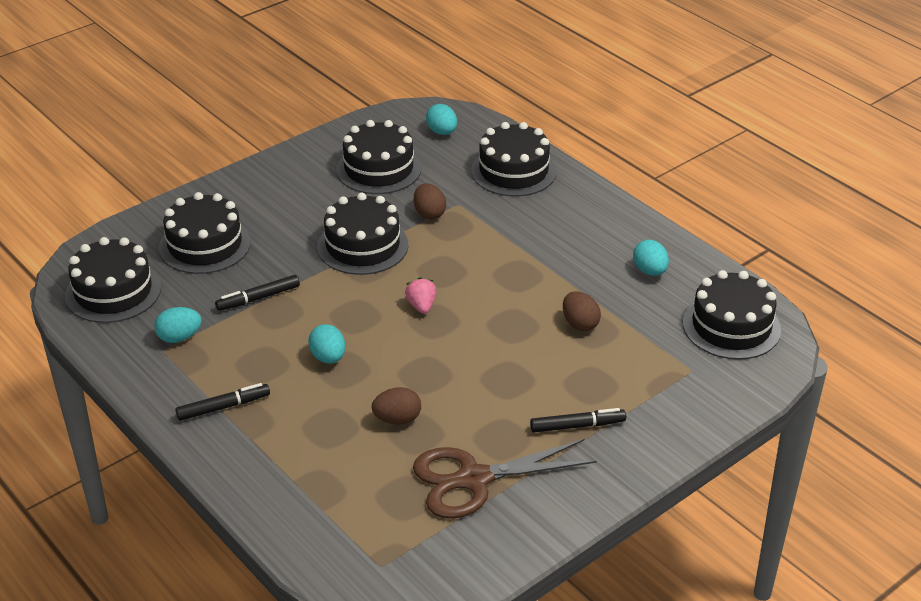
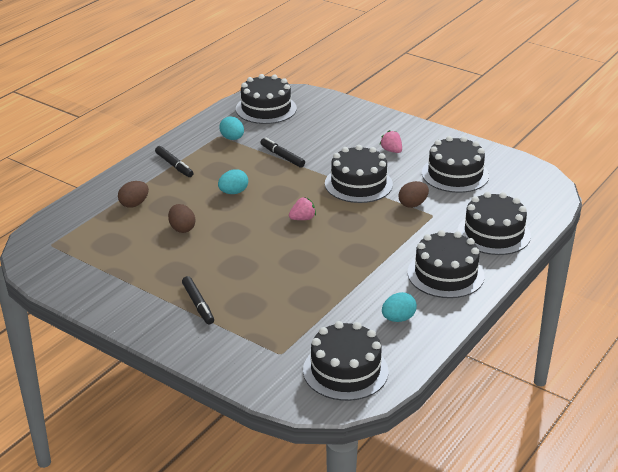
camera: 75 degrees right, 5 degrees down
black cake [159,192,251,274] -> black cake moved to [408,230,484,298]
brown scissors [413,439,597,519] -> none
turquoise egg [426,104,457,135] -> none
brown egg [563,291,601,331] -> brown egg moved to [118,181,149,208]
none -> pink strawberry [379,130,402,153]

